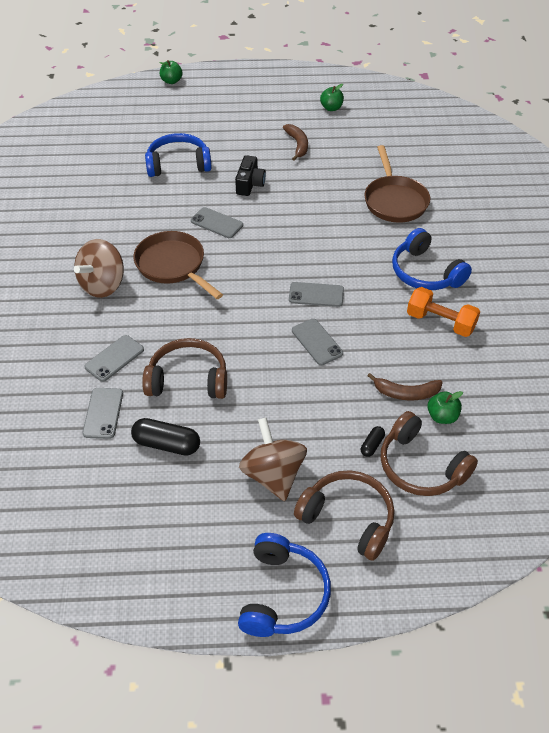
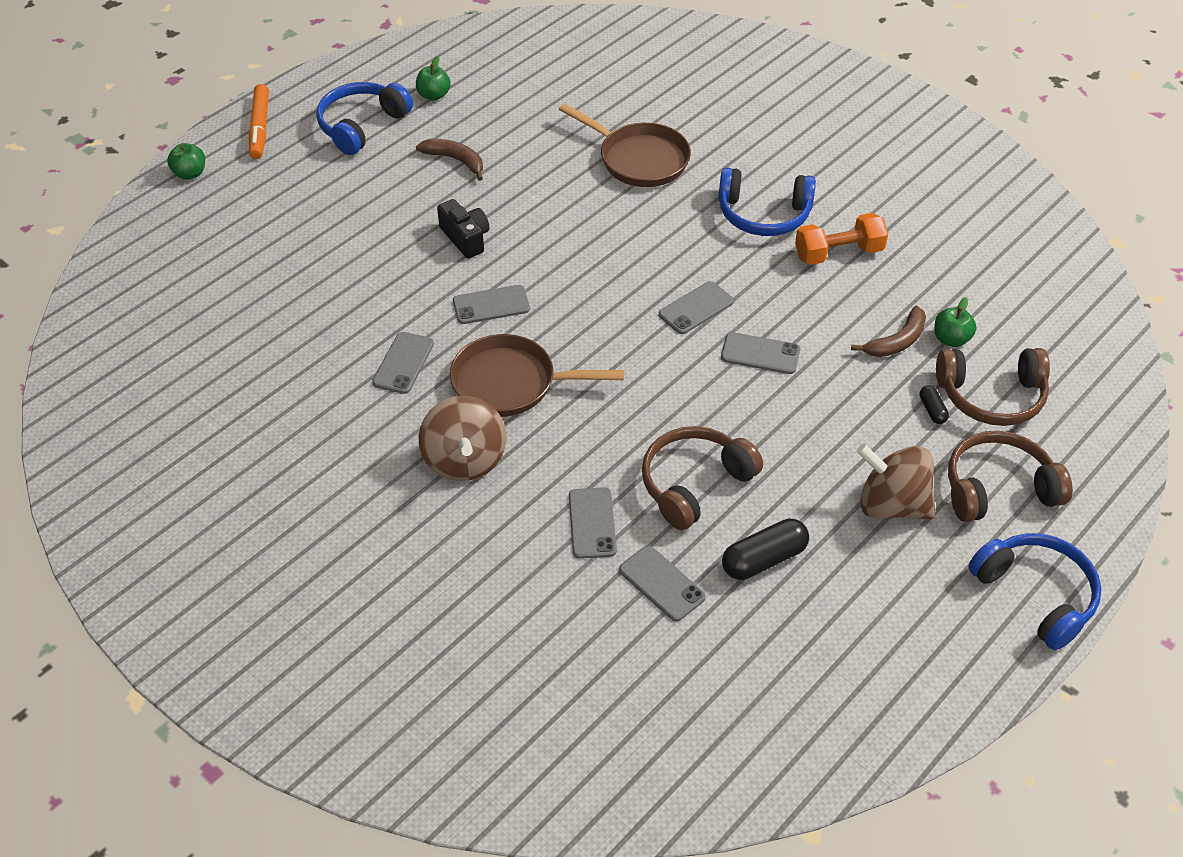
camera: 45 degrees left, 0 degrees up
blue headphones [145,133,212,177] -> blue headphones moved to [316,82,413,155]
none -> orange marker [249,84,269,159]
none -> grey phone [372,332,434,394]

